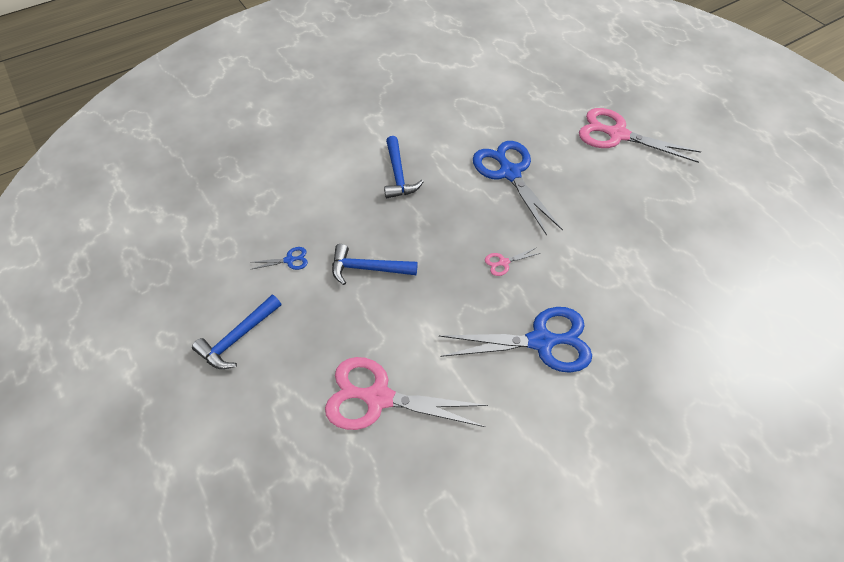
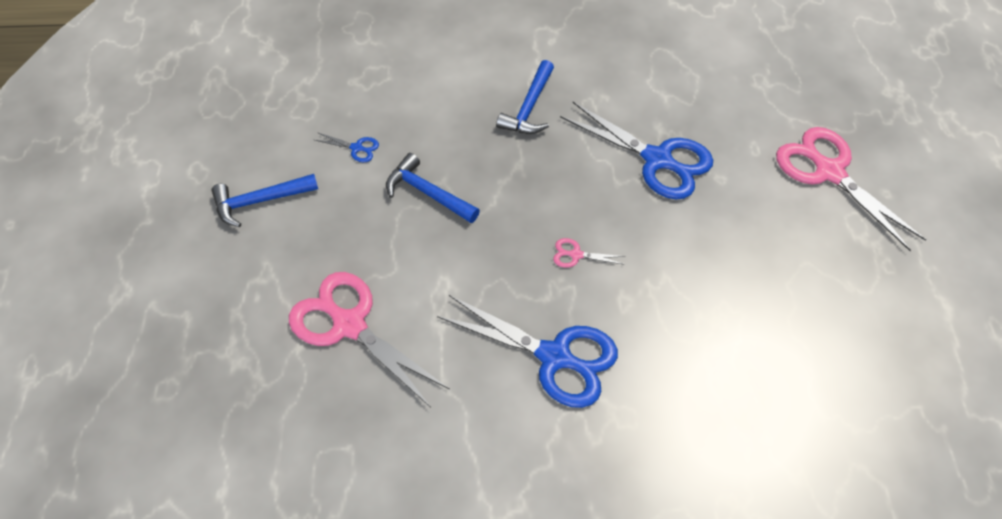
camera: 30 degrees right, 0 degrees up
blue scissors [473,141,563,236] -> blue scissors turned 120 degrees clockwise [560,102,713,199]

